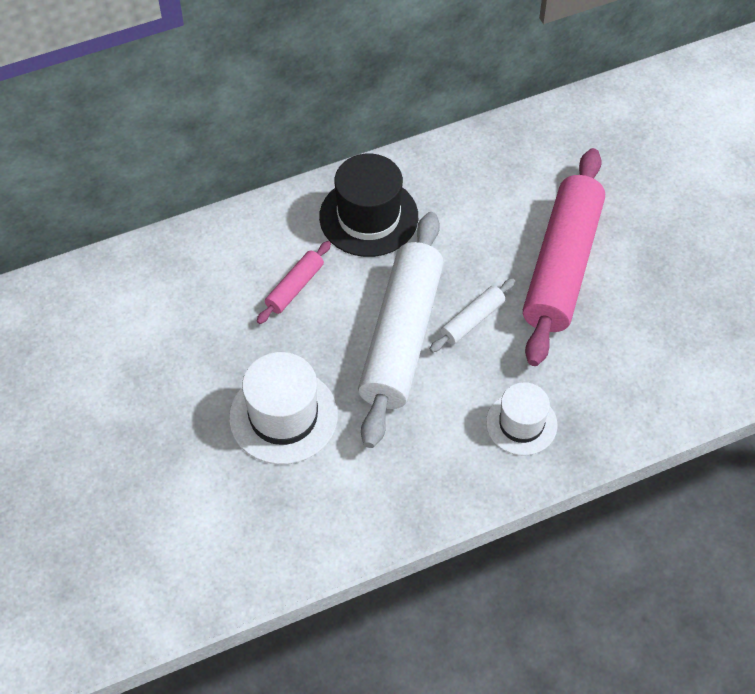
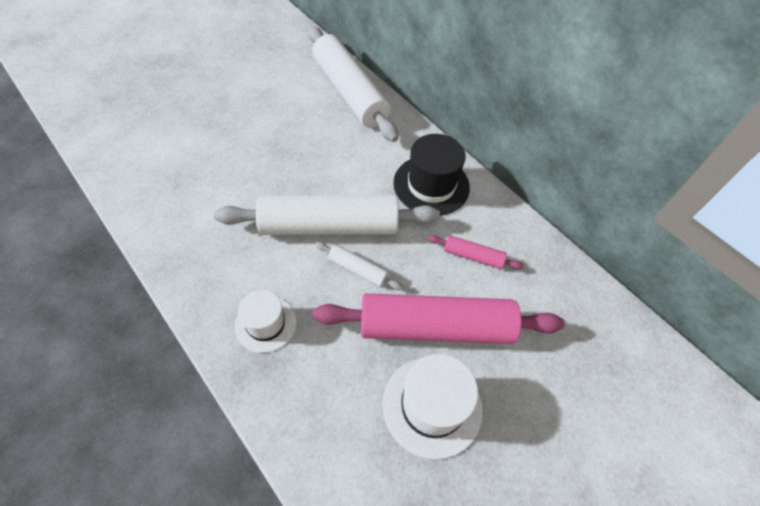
camera: 70 degrees right, 0 degrees up
white hat [229,352,338,464] -> white hat moved to [383,354,483,460]
pink rolling pin [257,241,331,324] -> pink rolling pin moved to [428,235,524,269]
none -> white rolling pin [308,26,399,142]

